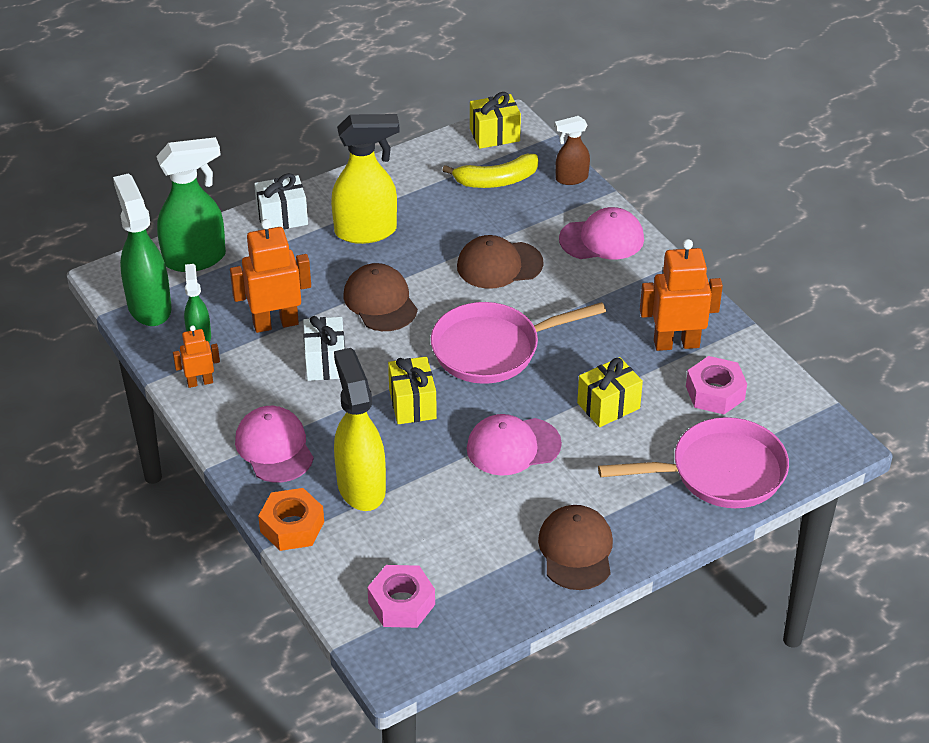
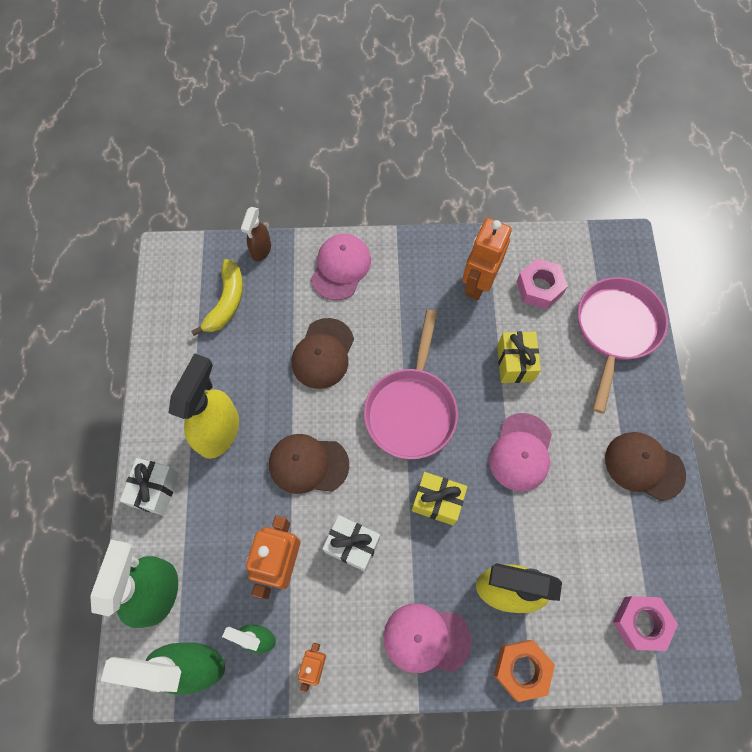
camera: 60 degrees left, 25 degrees up
yellow gift [470,92,521,149] -> none

